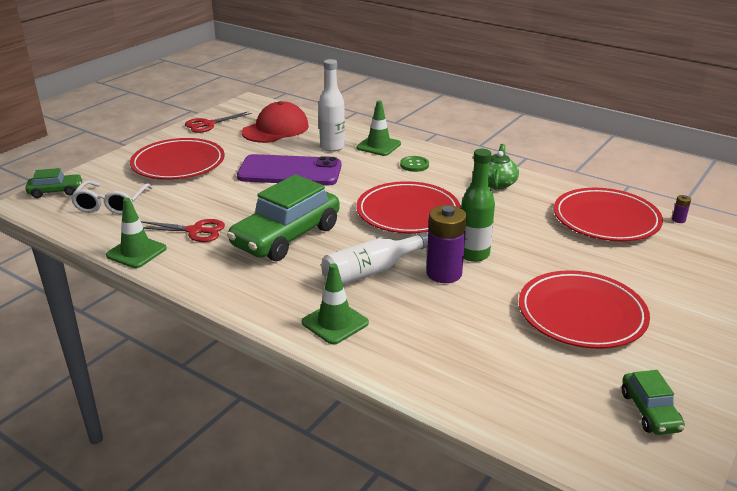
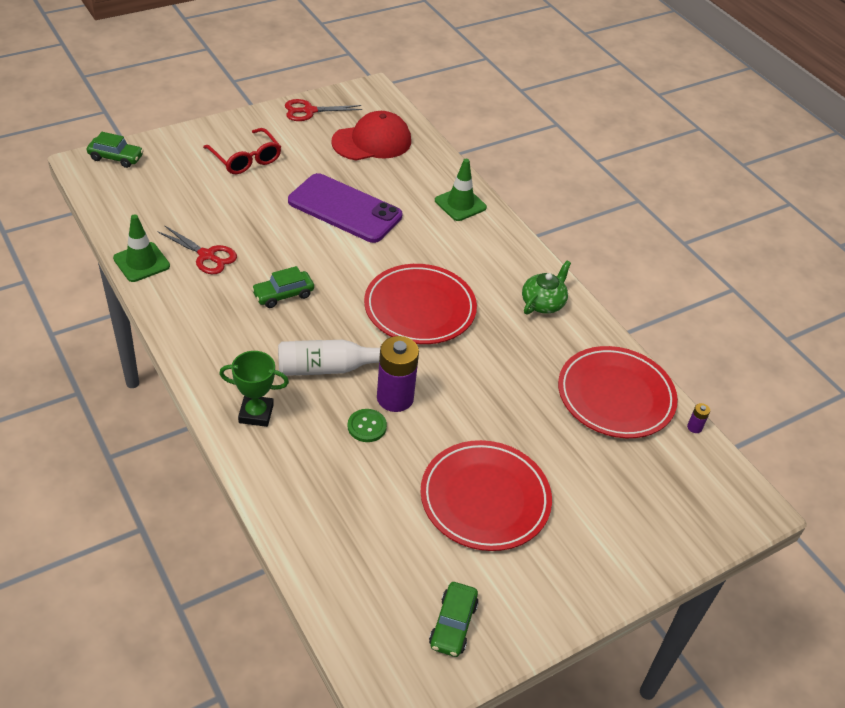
camera: 20 degrees right, 15 degrees up
white glasses [70,180,153,214] -> none
red plate [130,138,225,180] -> red glasses [203,128,281,174]
green car [227,174,340,261] -> green car [251,266,314,308], size x0.48
green traffic cone [302,263,369,345] -> green trophy [219,351,289,427]
white bottle [319,59,345,151] -> none
green button [400,156,429,172] -> green button moved to [347,409,387,442]
green bottle [461,149,495,262] -> none

